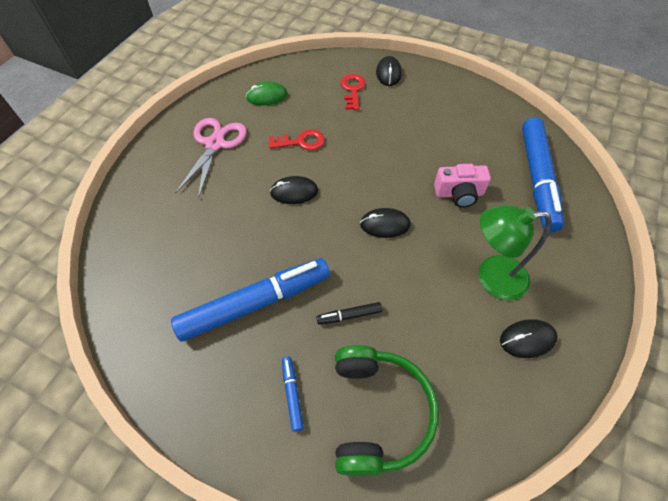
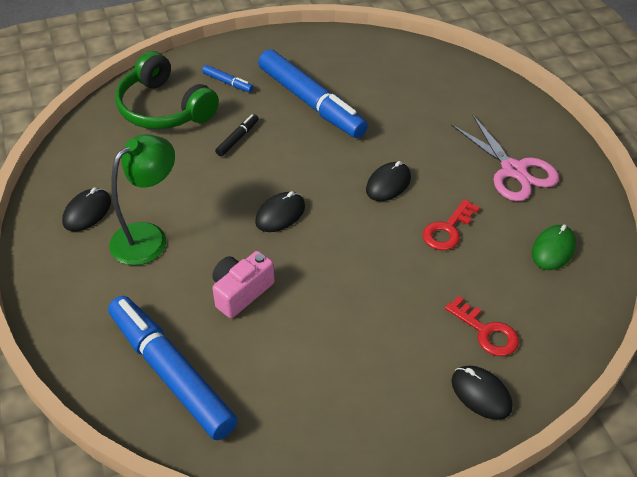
camera: 135 degrees right, 10 degrees down
blue marker [171,258,330,342] -> blue marker turned 60 degrees counterclockwise [258,49,368,138]

